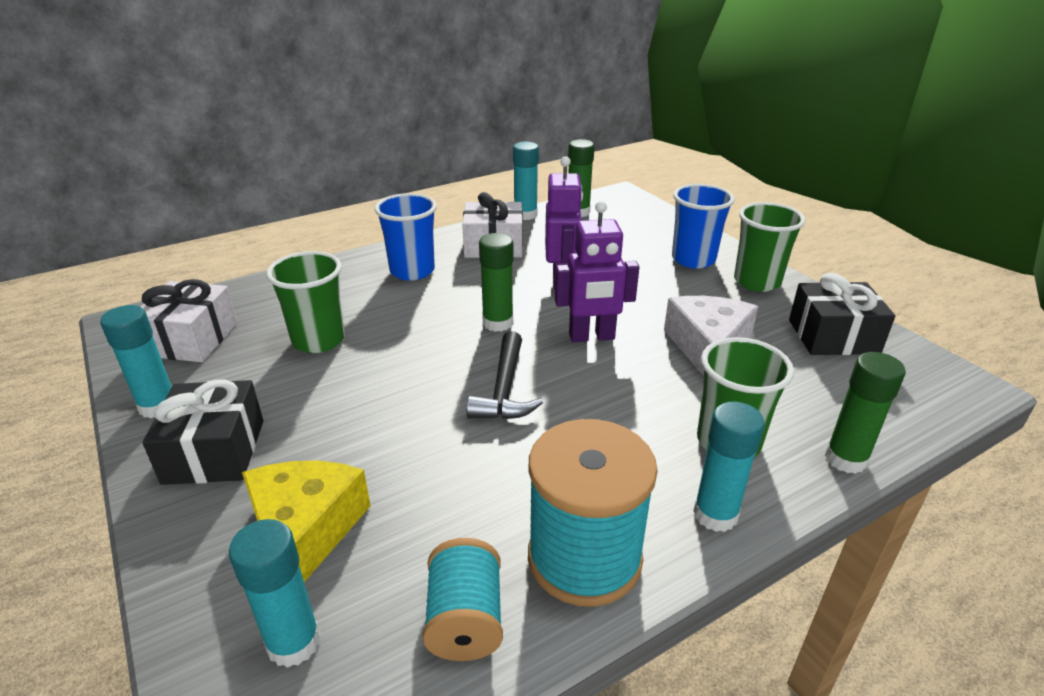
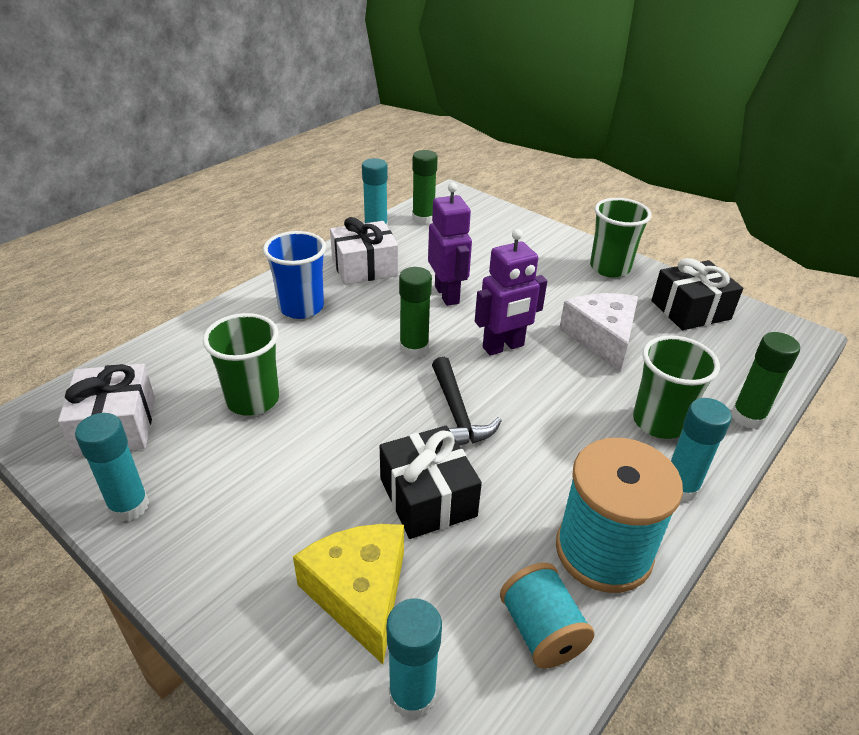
camera: 20 degrees left, 5 degrees up
black gift [142,379,263,485] -> black gift moved to [380,426,482,539]
blue cup [672,184,735,269] -> none

